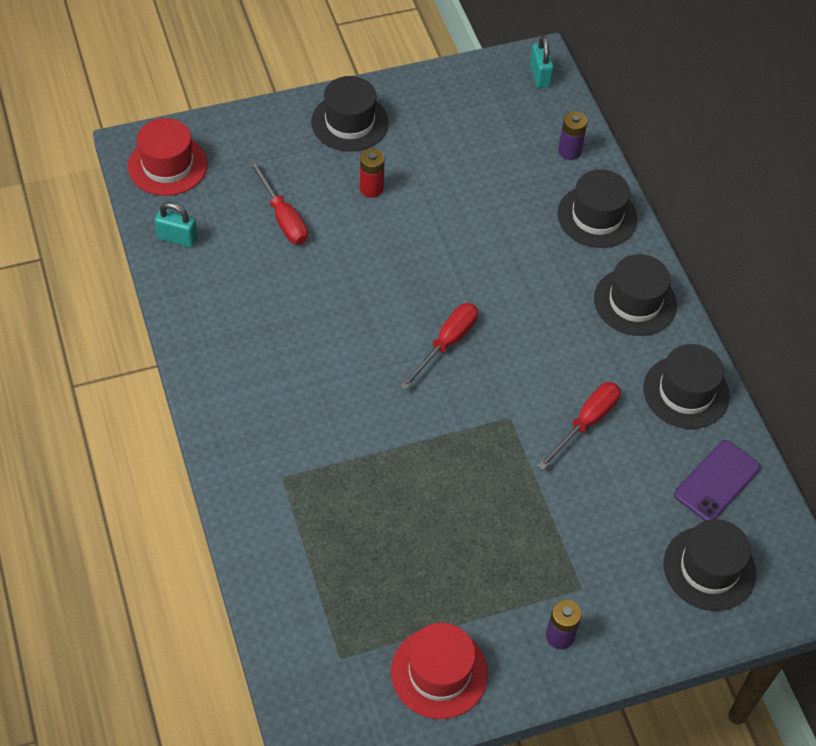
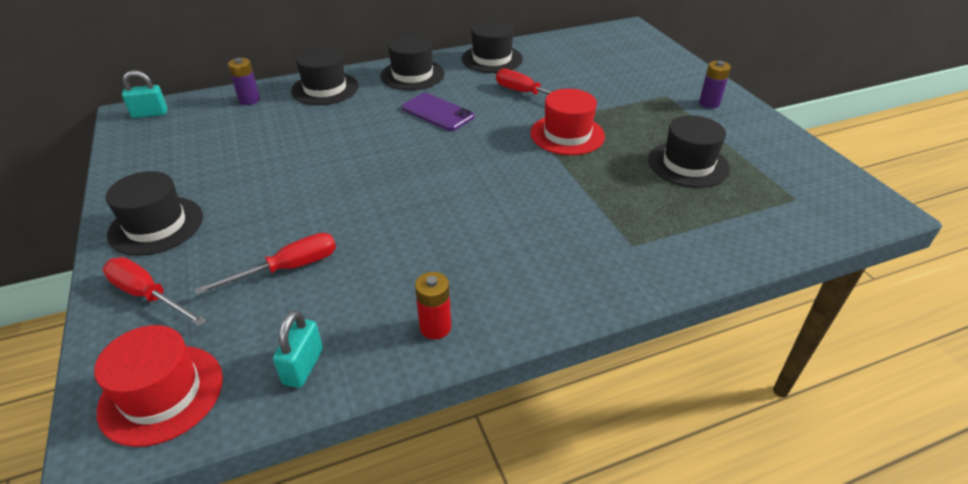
camera: 90 degrees left, 15 degrees down
red battery [360,149,385,198] -> red battery moved to [415,272,451,339]
red hat [391,623,488,719] -> red hat moved to [530,89,605,155]
red screwdriver [400,303,478,390] -> red screwdriver moved to [103,257,207,326]
black hat [664,519,756,611] -> black hat moved to [648,115,730,188]
purple phone [674,440,760,521] -> purple phone moved to [402,93,474,131]

